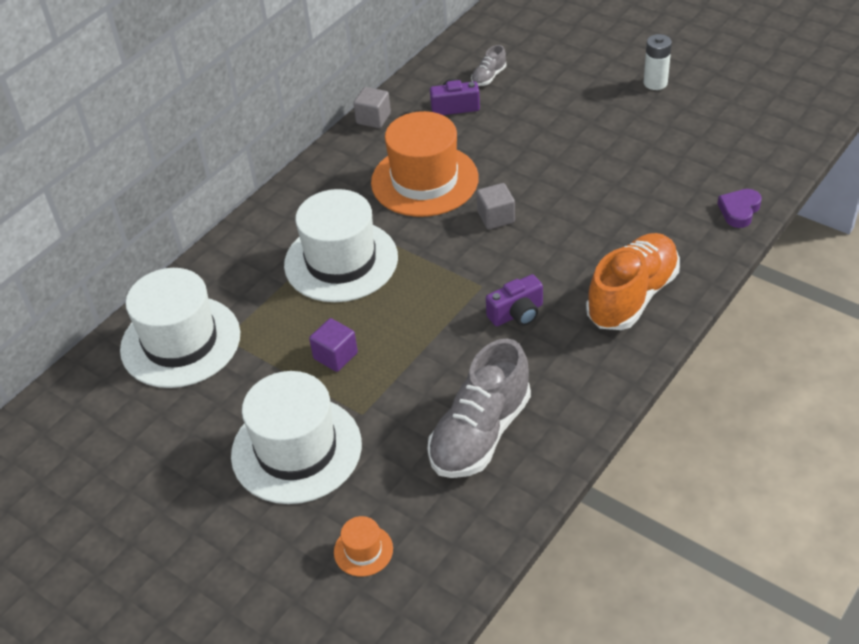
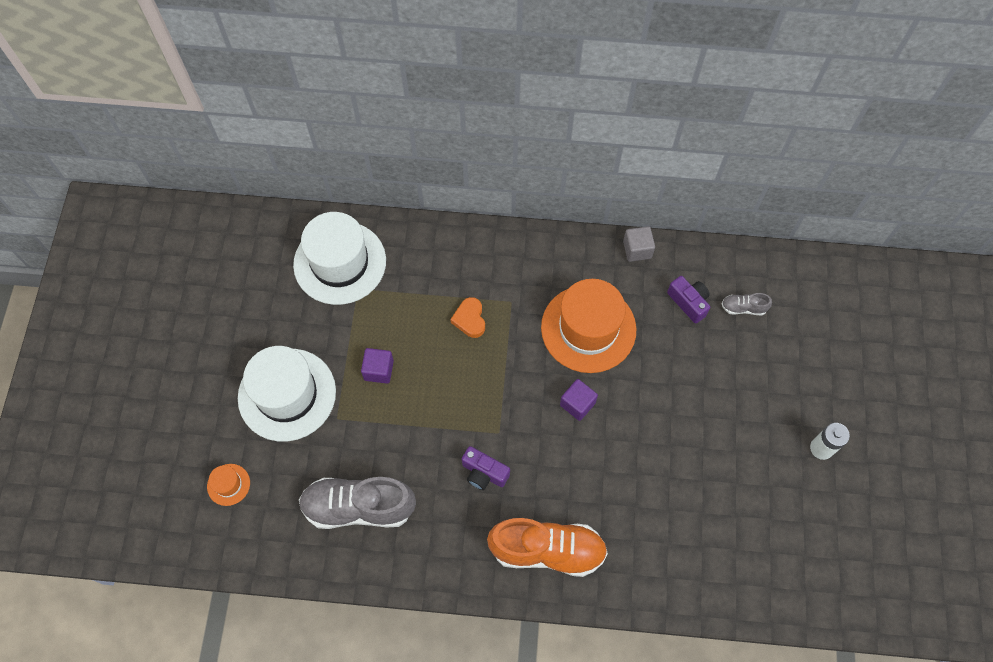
camera: 55 degrees right, 20 degrees up
white hat [284,189,398,302] -> orange heart [450,297,485,338]
grey cube [477,183,515,229] -> purple cube [560,379,598,421]
purple heart [717,189,762,228] -> none

